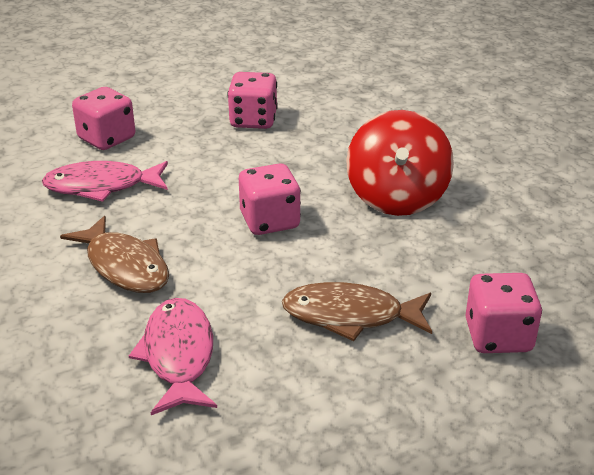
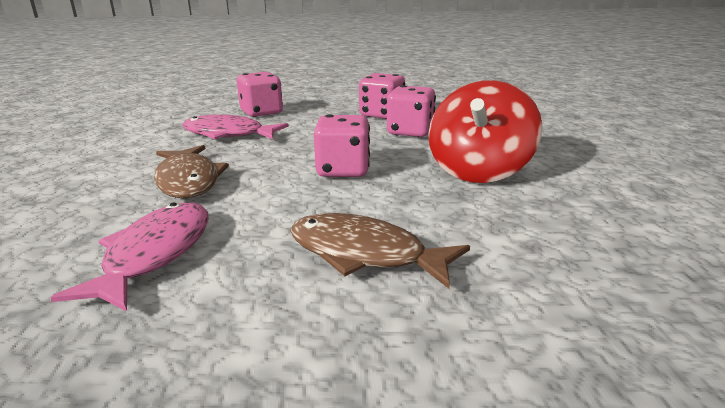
camera: 20 degrees right, 10 degrees down
pink dice [465,273,542,353] -> pink dice moved to [387,85,436,137]

